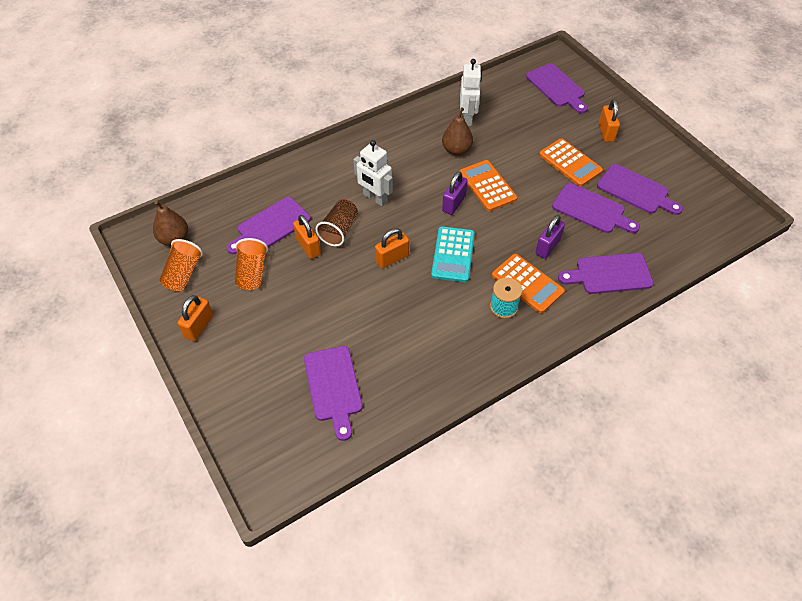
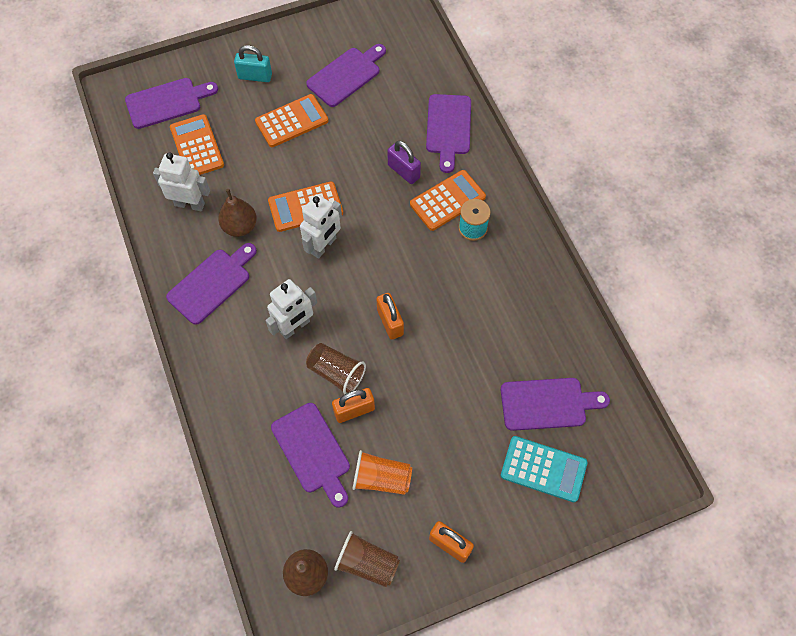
camera: 80 degrees left, 10 degrees up
orange cup [160,239,203,291] -> brown cup [334,531,400,587]
turquoise calculator [431,226,475,282] -> turquoise calculator moved to [501,436,588,502]
purple padlock [442,171,467,215] -> white robot [300,194,342,259]
purple cutting board [552,183,640,233] -> purple cutting board moved to [166,243,257,325]
orange padlock [599,100,620,142] -> turquoise padlock [234,45,272,82]
none -> orange calculator [170,114,224,175]

